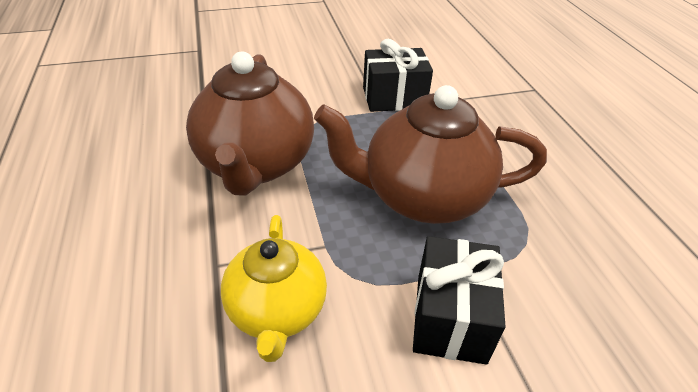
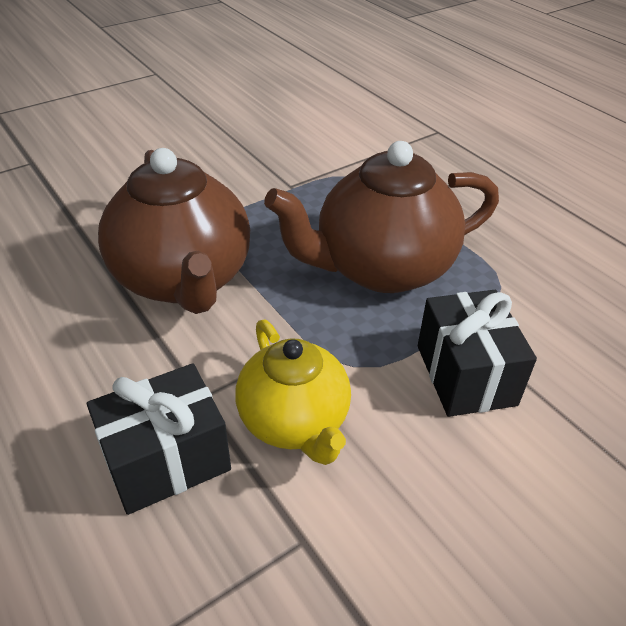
camera: 20 degrees left, 0 degrees up
black gift [363,39,433,112] -> black gift moved to [87,363,231,515]

